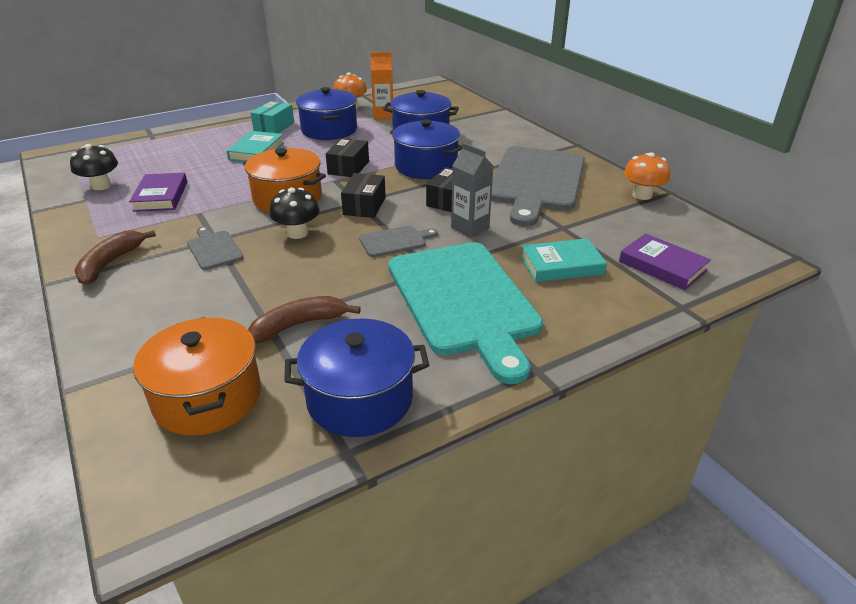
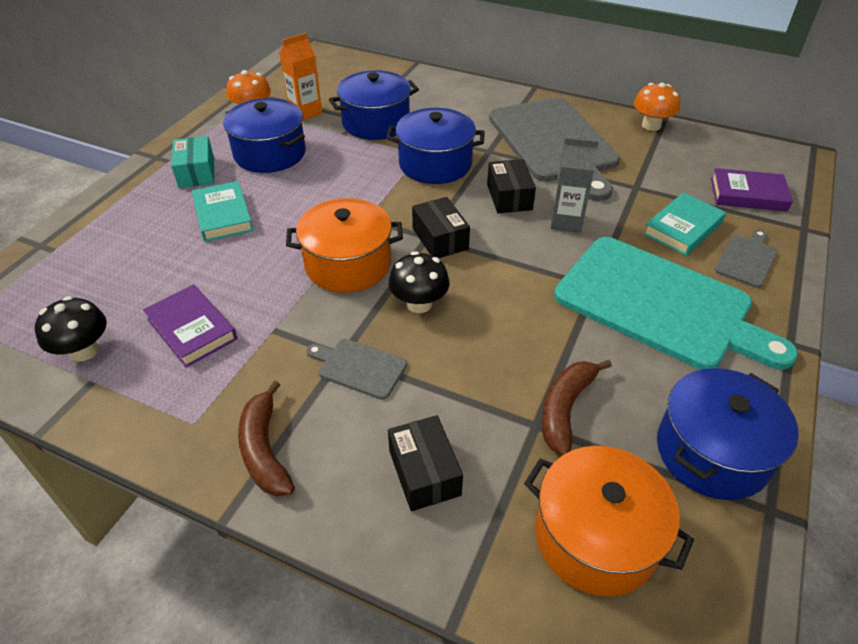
camera: 35 degrees left, 10 degrees up
black box [326,138,369,177] -> black box moved to [388,415,463,511]
grey cutting board [359,225,438,257] -> grey cutting board moved to [715,230,778,288]

